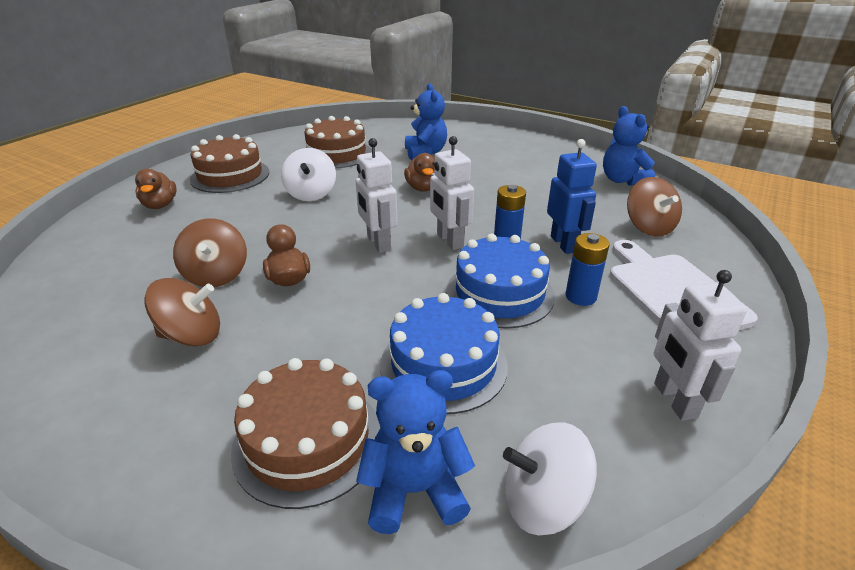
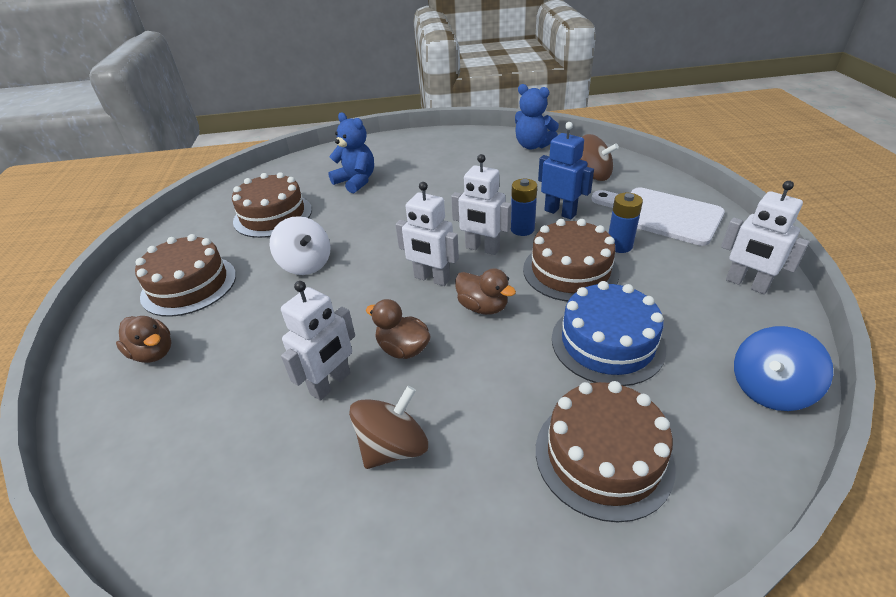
camera: 35 degrees left, 5 degrees up
brown spinning top [173,219,247,287] -> white robot [281,281,355,401]
blue teddy bear [356,370,475,534] -> none
brown duck [404,153,435,192] -> brown duck moved to [455,268,516,315]
blue cake [446,234,555,329] -> brown cake [523,219,619,302]
white spinning top [503,423,597,535] -> blue spinning top [734,326,833,411]

